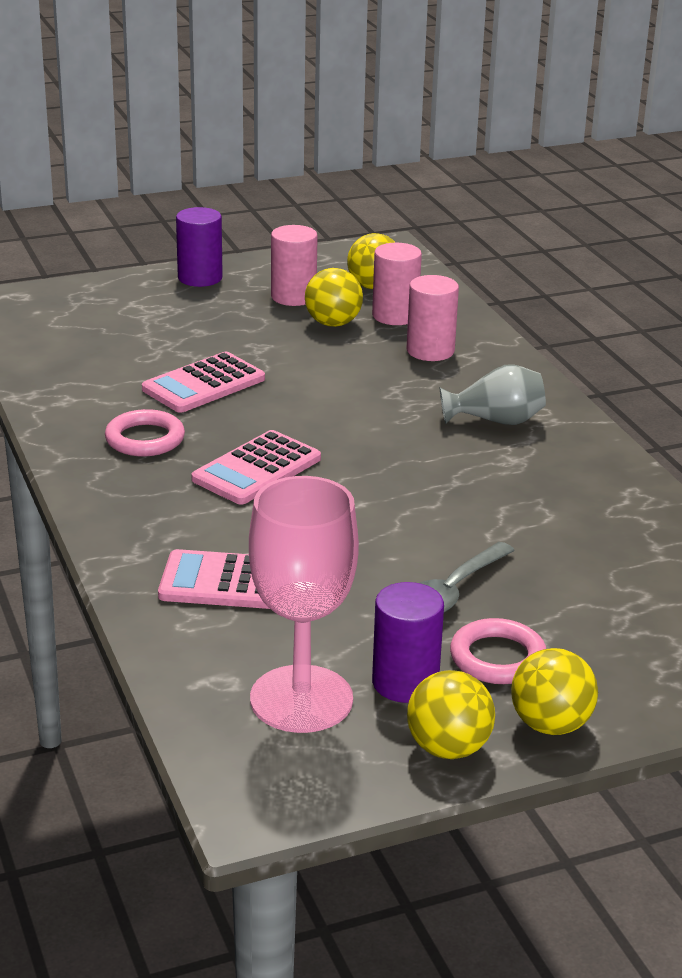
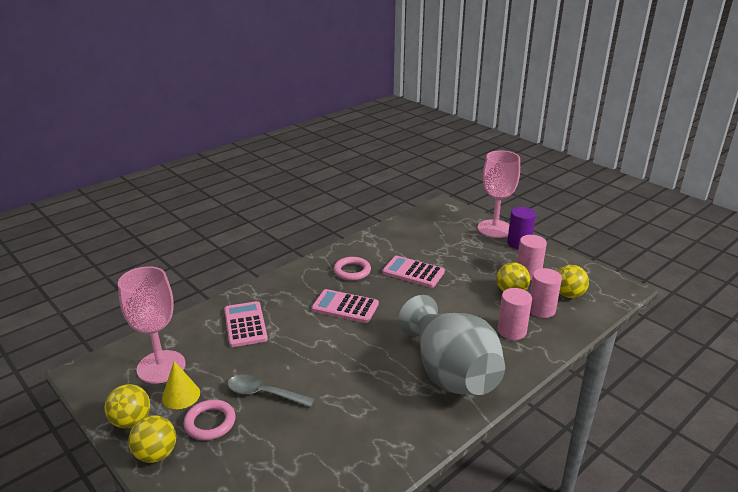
camera: 70 degrees right, 0 degrees up
purple cylinder [372,582,444,703] -> yellow cone [162,361,200,409]
grey vase [440,364,546,425] -> grey vase [398,295,505,395], size x2.11
none -> pink goblet [478,150,520,238]

